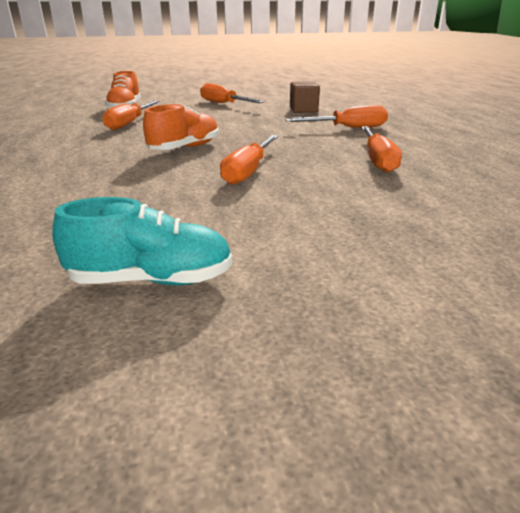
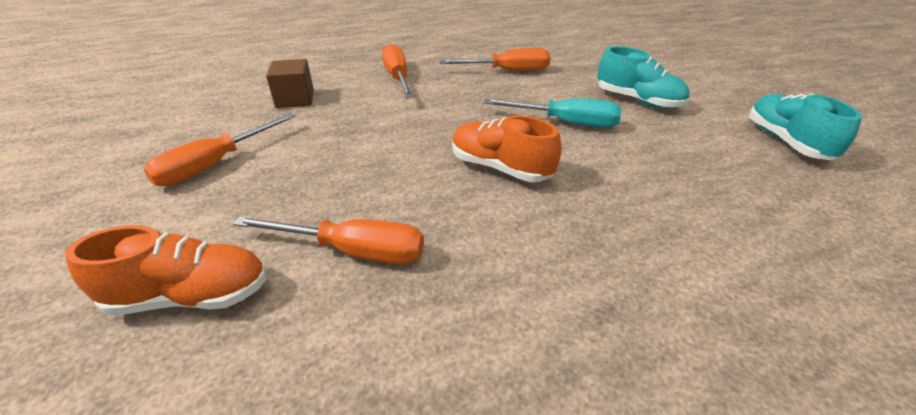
camera: 95 degrees left, 10 degrees up
orange screwdriver [220,135,278,185] -> turquoise screwdriver [484,98,622,128]
none -> turquoise shoe [597,46,689,109]

